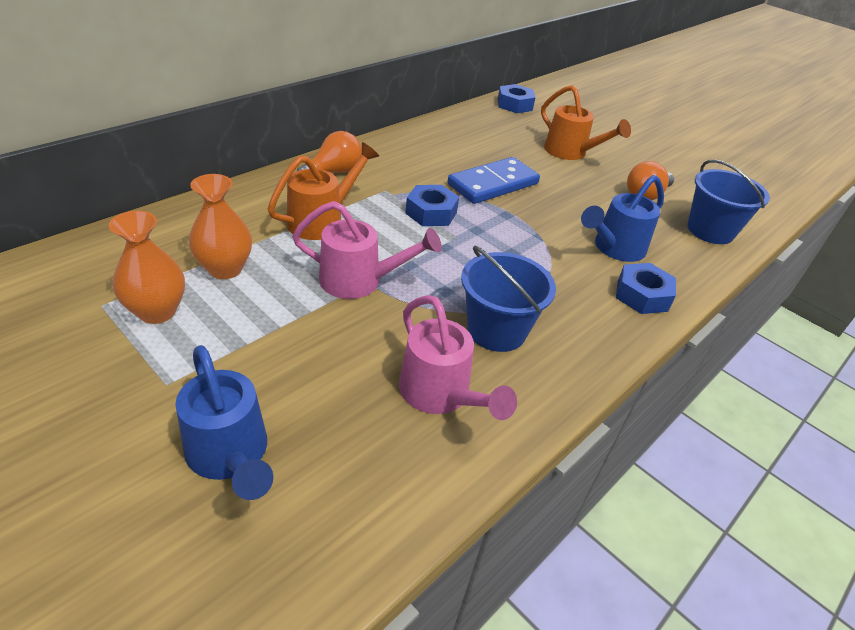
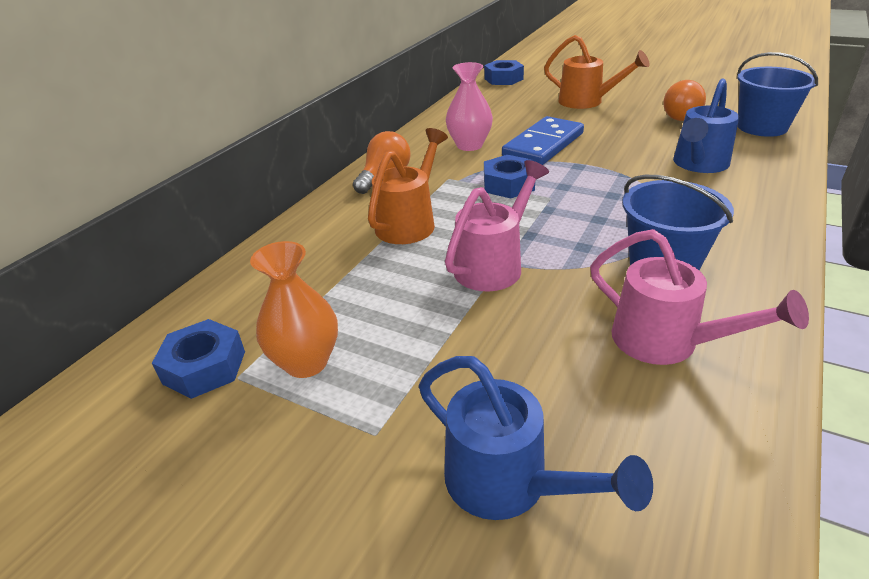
camera: 10 degrees left, 5 degrees down
orange vase [189,174,252,279] -> none
pink watering can [292,201,442,299] -> pink watering can turned 45 degrees counterclockwise [445,160,549,291]
blue nut [616,263,676,314] -> blue nut moved to [152,319,245,399]
none -> pink vase [446,62,493,151]

